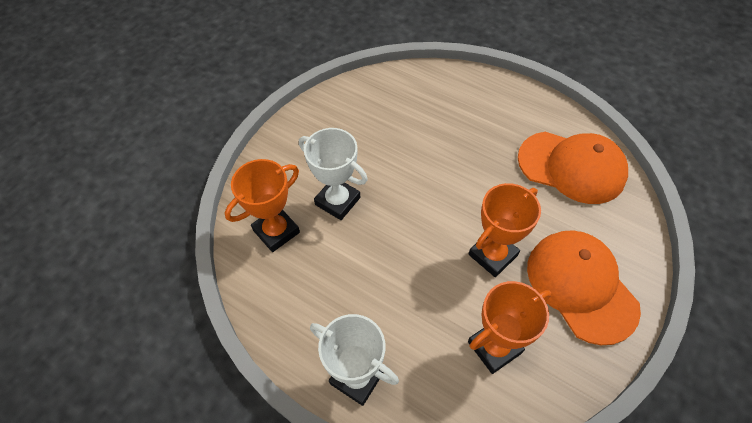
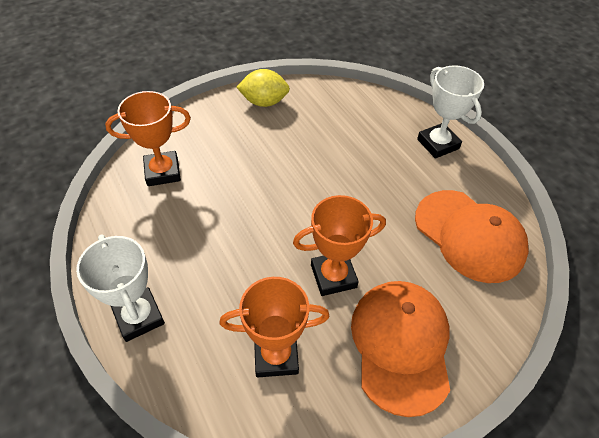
camera: 25 degrees right, 5 degrees down
white trophy [299,128,368,220] -> white trophy moved to [417,65,484,159]
none -> yellow lemon [237,69,290,107]

